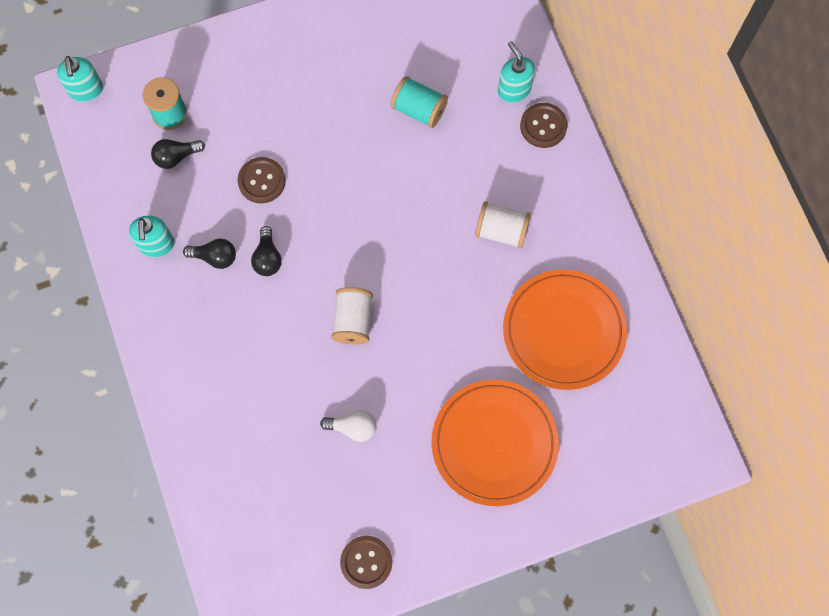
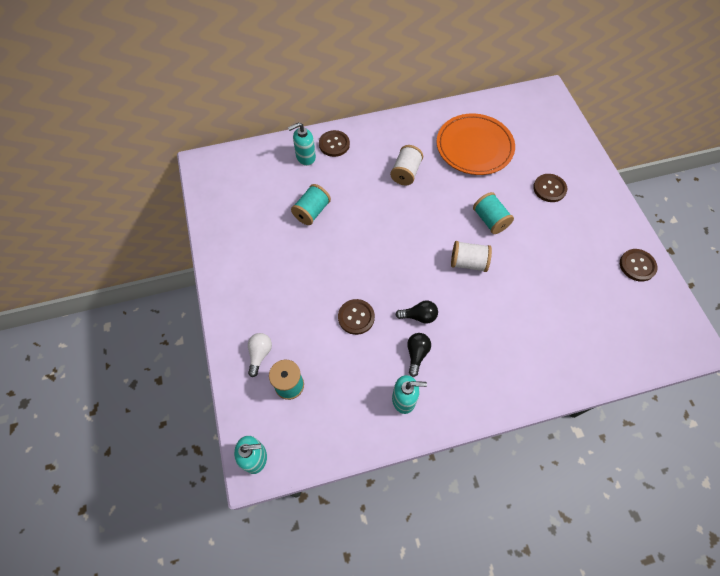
camera: 85 degrees left, 10 degrees down
black light bulb [151,139,205,169] -> none
white light bulb [320,410,377,442] -> white light bulb moved to [248,333,272,377]
orange plate [431,380,559,506] -> brown button [533,174,567,202]
none -> turquoise spool [473,192,514,234]

